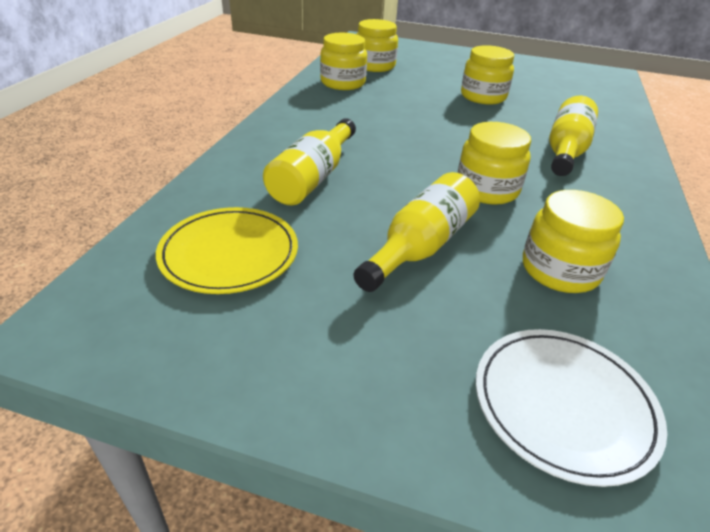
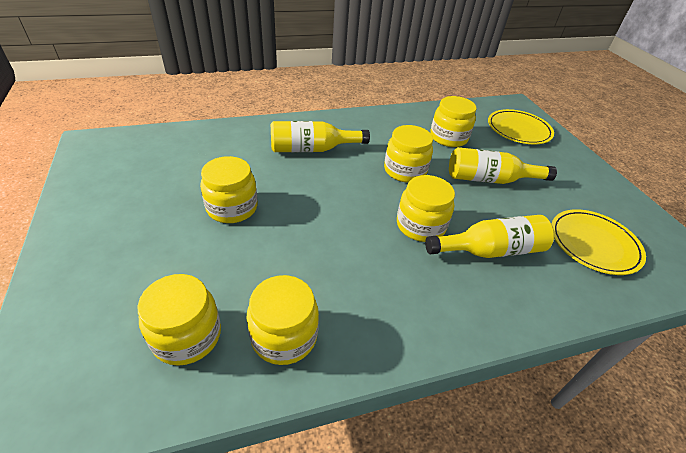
camera: 125 degrees left, 5 degrees up
white plate [476,329,667,487] -> yellow plate [488,109,554,144]
none -> yellow jar [397,175,455,242]

